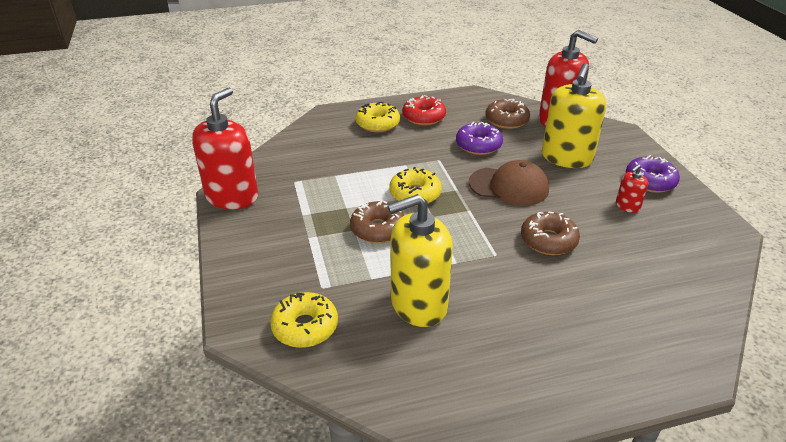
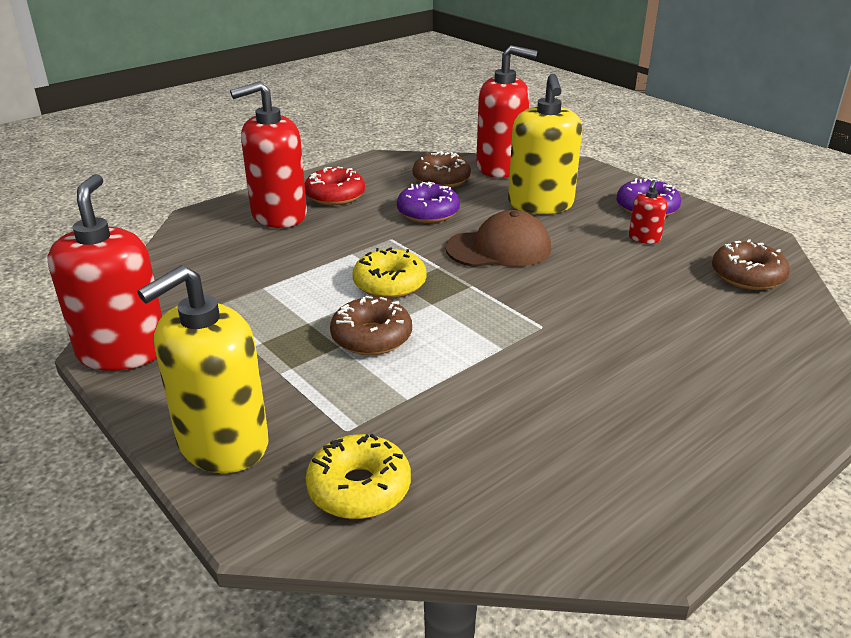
camera: 25 degrees left, 5 degrees down
yellow donut [356,102,400,132] -> red soap dispenser [230,81,307,228]
yellow soap dispenser [387,194,453,327] -> yellow soap dispenser moved to [137,265,269,473]
brown donut [521,211,580,255] -> brown donut moved to [712,239,790,290]

